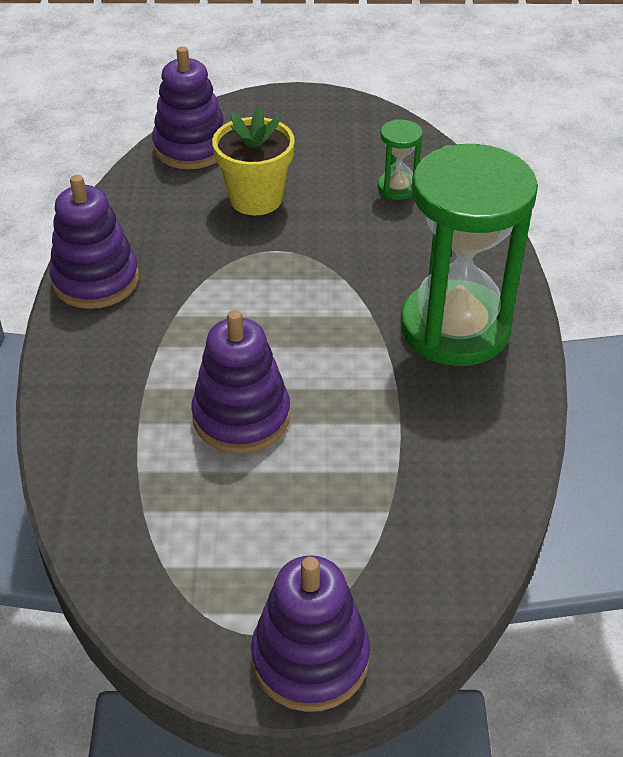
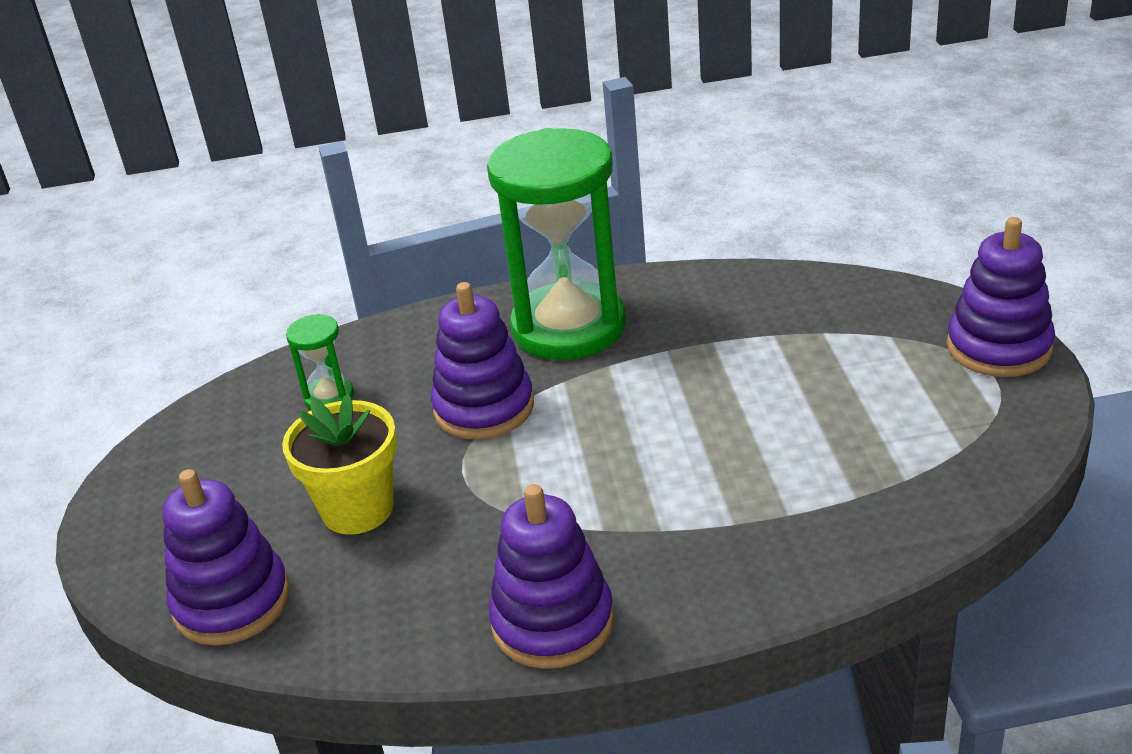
camera: 95 degrees left, 10 degrees down
purple stacking toy [192,310,290,454] -> purple stacking toy moved to [431,282,534,440]

